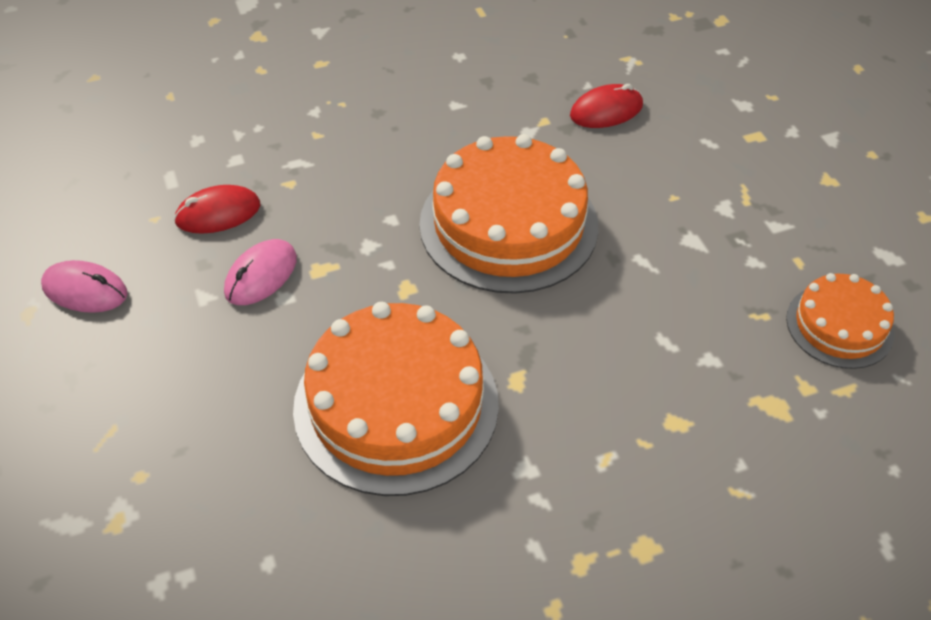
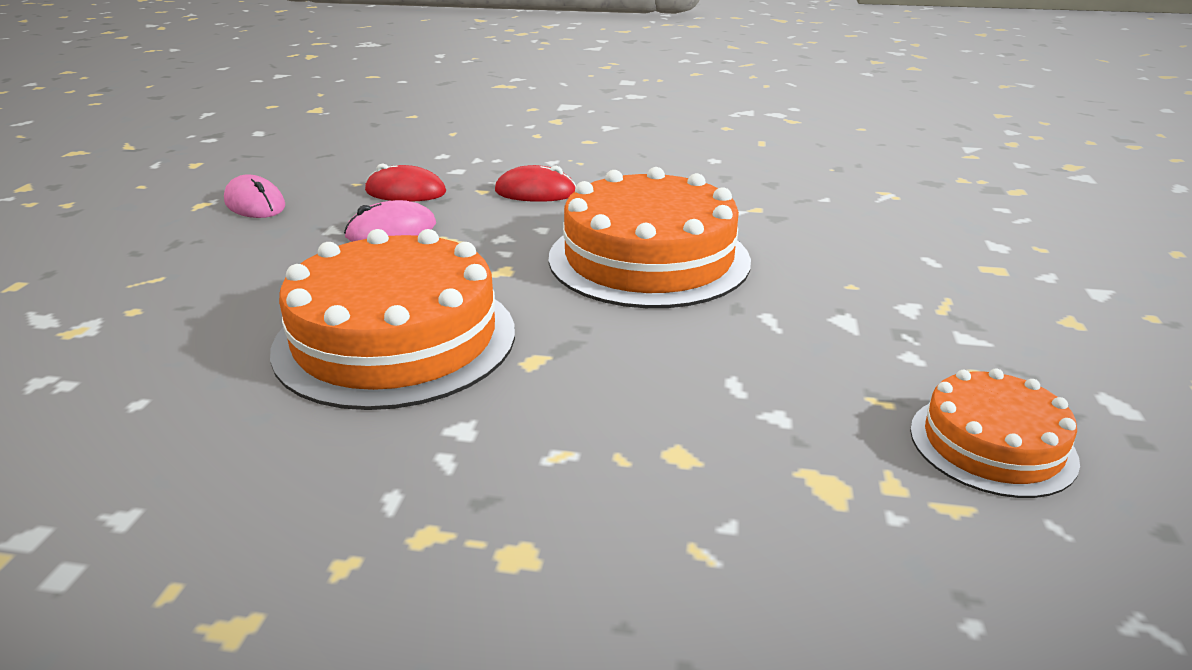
camera: 30 degrees right, 20 degrees down
red mouse [570,84,643,128] -> red mouse moved to [495,165,576,202]

